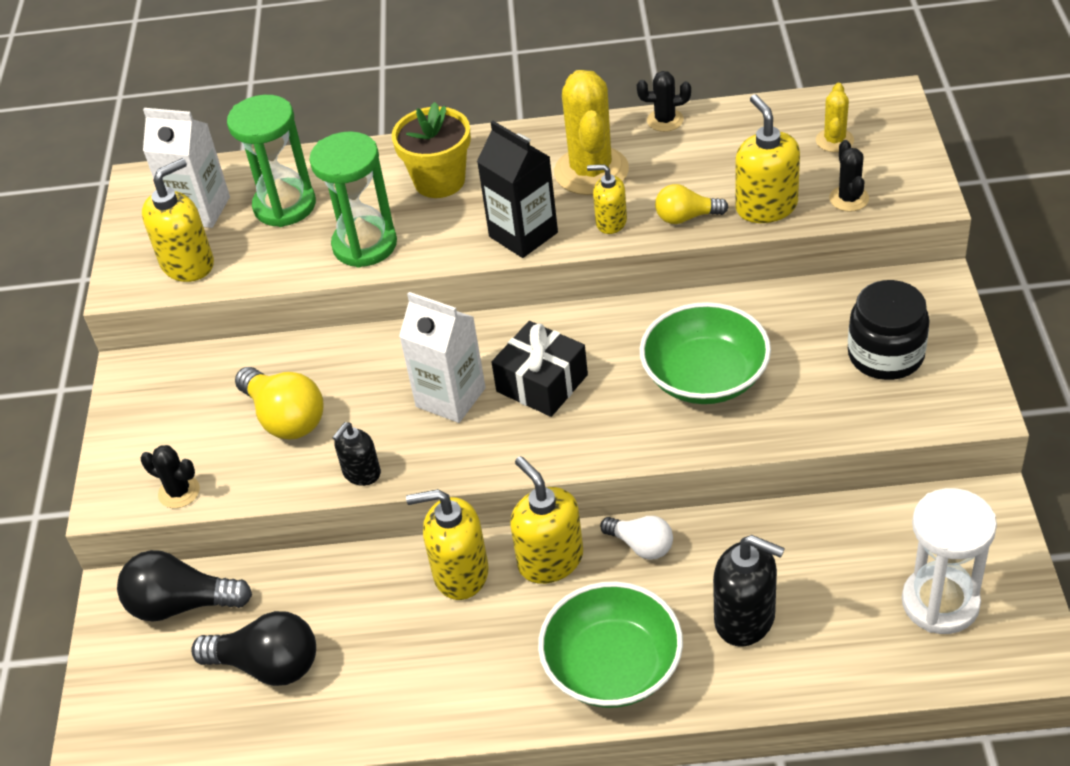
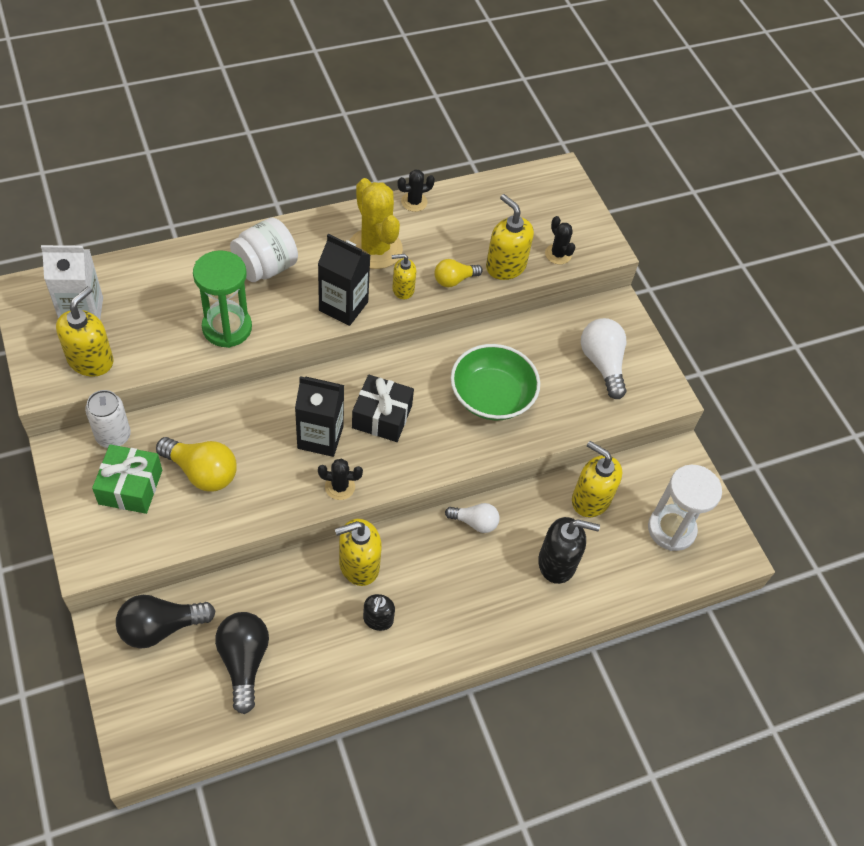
camera: 30 degrees left, 10 degrees up
black cactus [141,445,200,508] -> black cactus moved to [318,459,363,500]
black light bulb [191,611,316,686] -> black light bulb turned 90 degrees counterclockwise [215,612,269,714]
green hourglass [227,95,316,227] -> none
black soap dispenser [332,422,381,486] -> black soap dispenser moved to [363,594,395,631]
yellow flower pot [392,102,471,198] -> white jar [230,217,298,282]
white carton [399,292,486,423] -> black carton [295,376,344,457]
yellow soap dispenser [510,456,583,584] -> yellow soap dispenser moved to [572,441,622,517]
green bowl [538,582,683,708] -> none
yellow cactus [816,83,854,152] -> none
black jar [848,280,930,380] -> white light bulb [581,318,627,399]
none -> white can [85,390,131,448]
none -> green gift [92,444,162,514]

